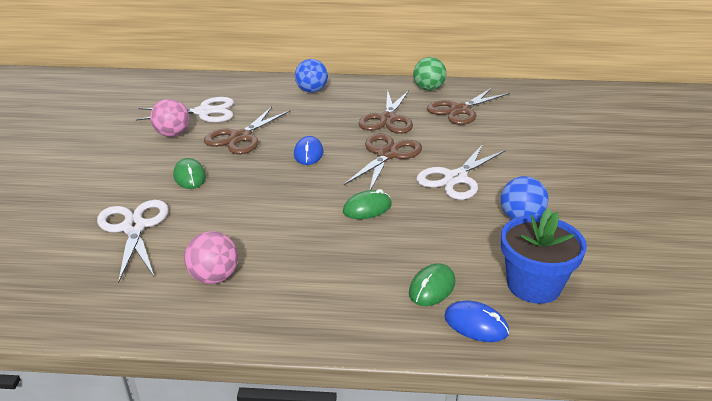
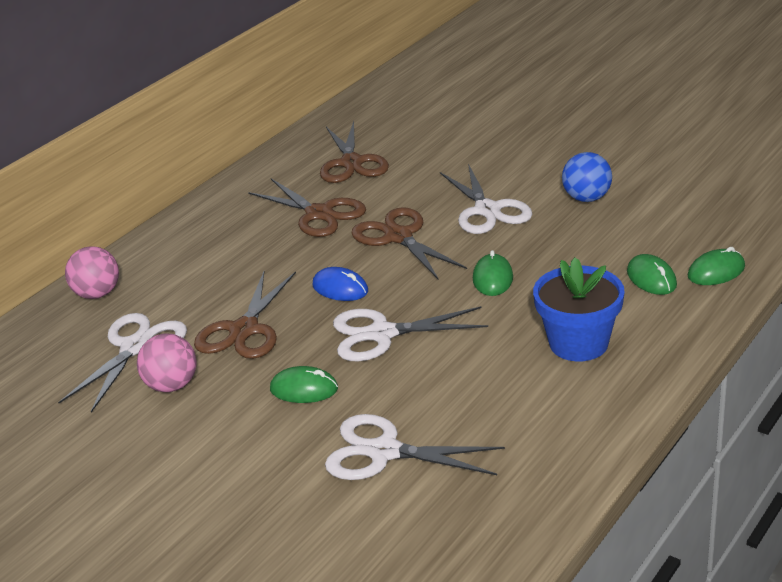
camera: 55 degrees left, 0 degrees up
pink ball [184,231,238,284] -> pink ball moved to [65,246,119,299]
brown scissors [204,107,291,154] -> brown scissors turned 45 degrees clockwise [194,271,296,359]
blue ball [295,59,328,93] -> none
green ball [413,57,446,91] -> none
blue mouse [444,301,509,342] -> green mouse [688,247,745,285]
blue flower pot [501,208,587,304] -> blue flower pot moved to [533,258,625,361]
none -> white scissors [333,306,488,362]

